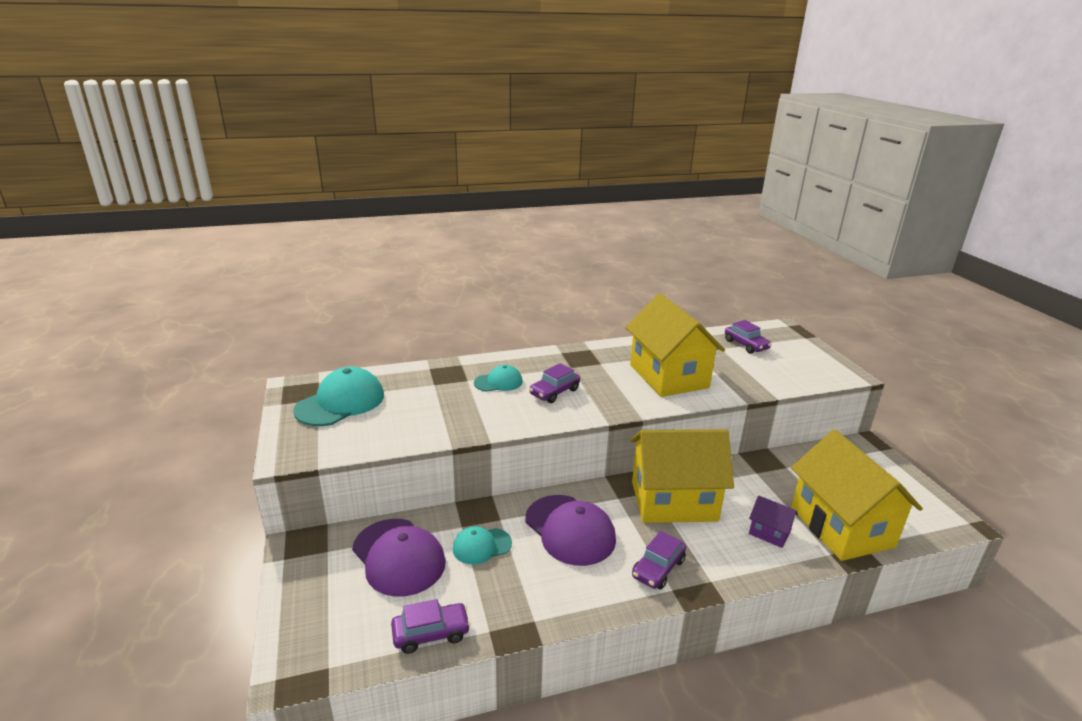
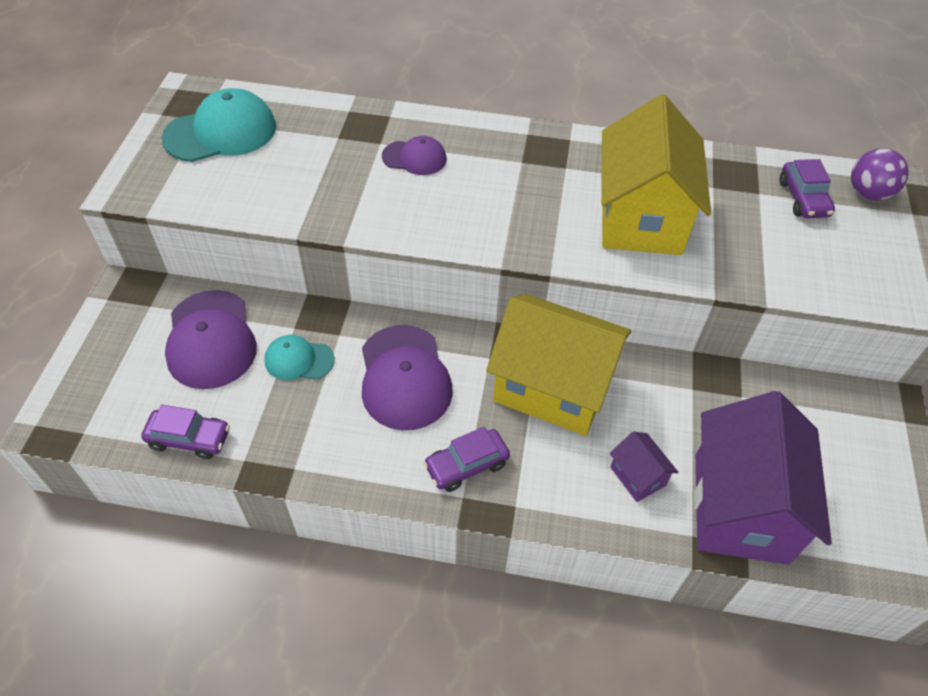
camera: 25 degrees right, 25 degrees up
turquoise cap [474,365,523,392] -> purple cap [382,136,447,175]
purple car [529,363,580,403] -> none
yellow house [791,430,923,561] -> purple house [694,391,832,565]
none -> purple ball [851,148,909,201]

